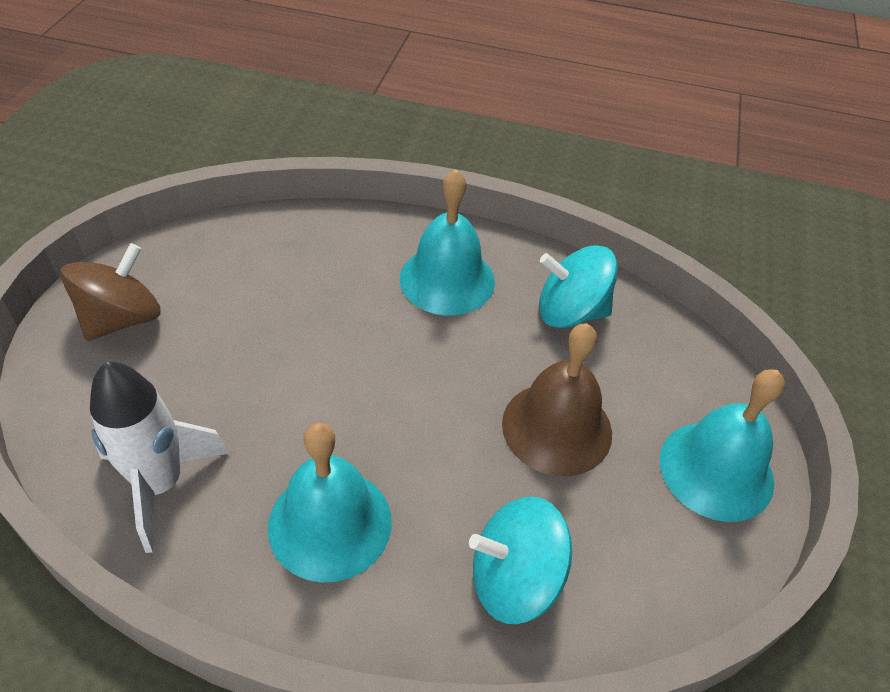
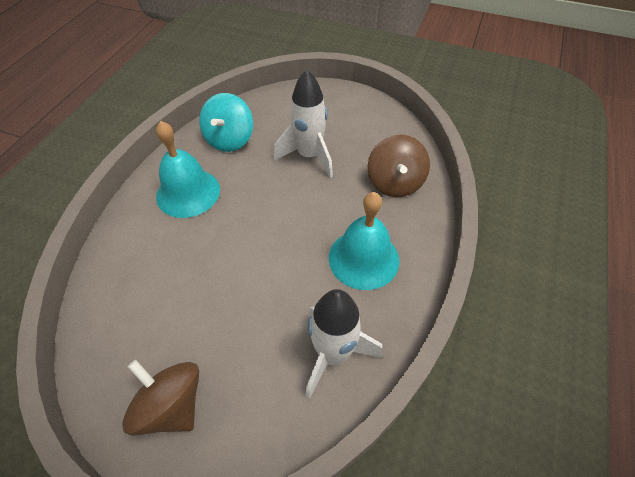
camera: 80 degrees left, 5 degrees up
turquoise spinning top [469,496,572,624] -> brown spinning top [368,135,430,197]
brown bell [502,324,612,476] -> white rocket [274,70,333,178]
turquoise bell [660,369,785,522] -> none

